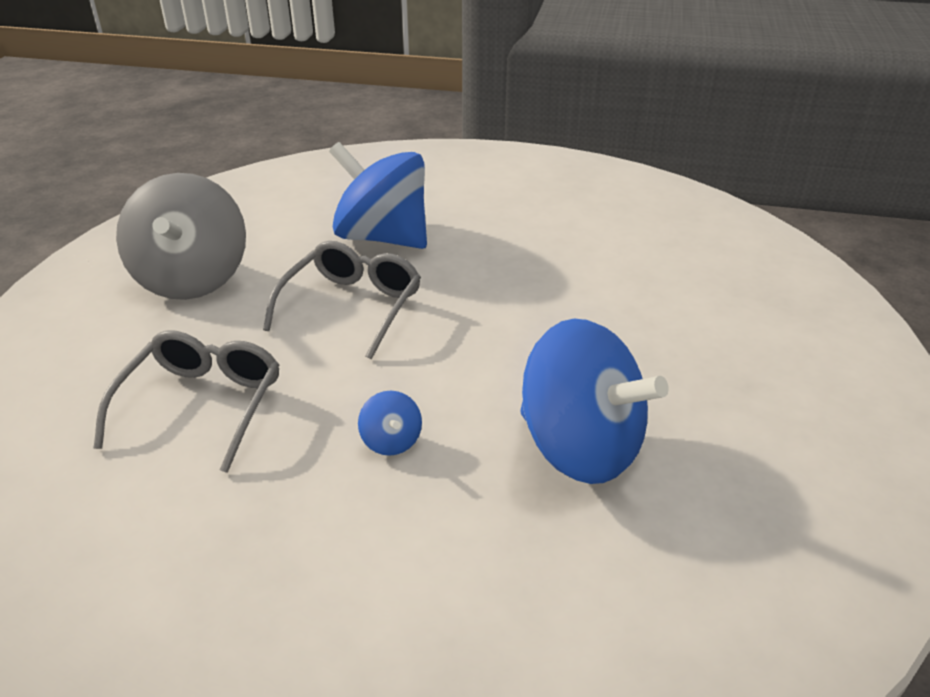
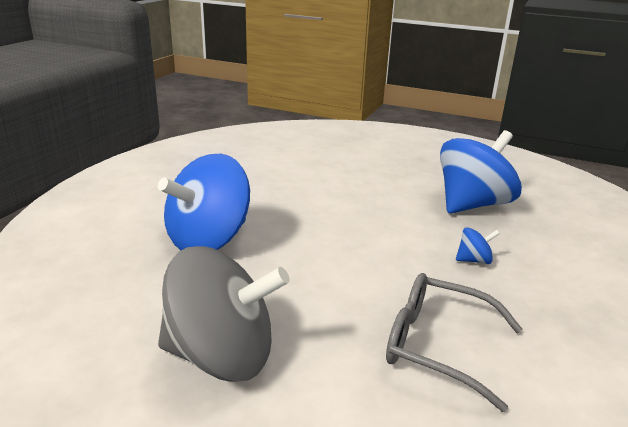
camera: 80 degrees left, 10 degrees down
grey glasses [263,241,421,359] -> none

